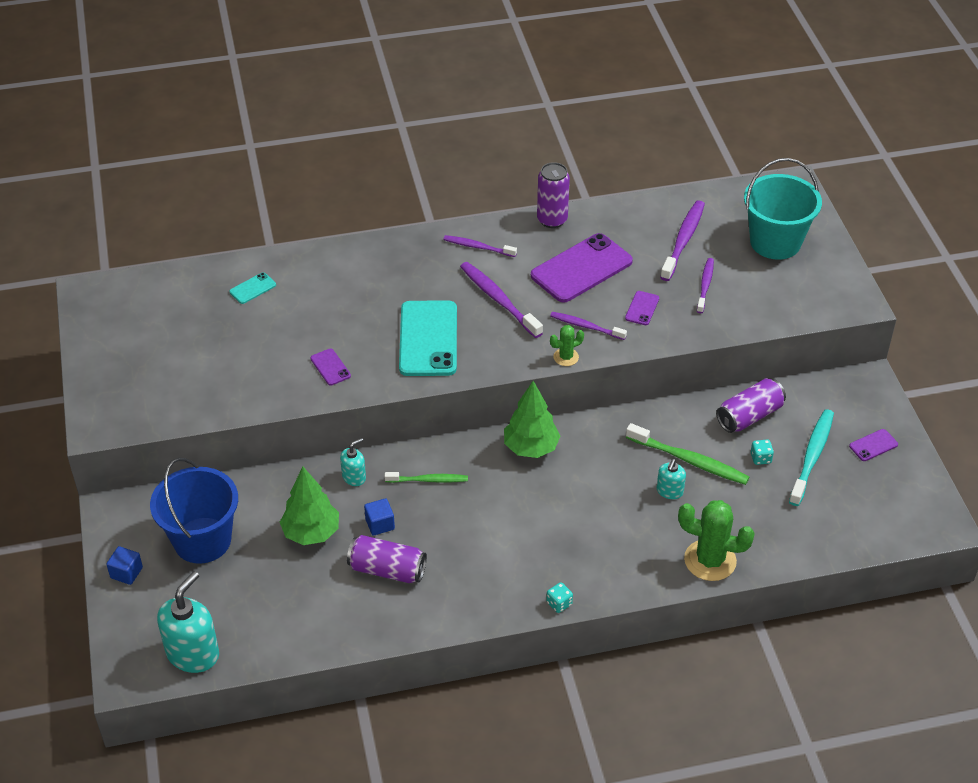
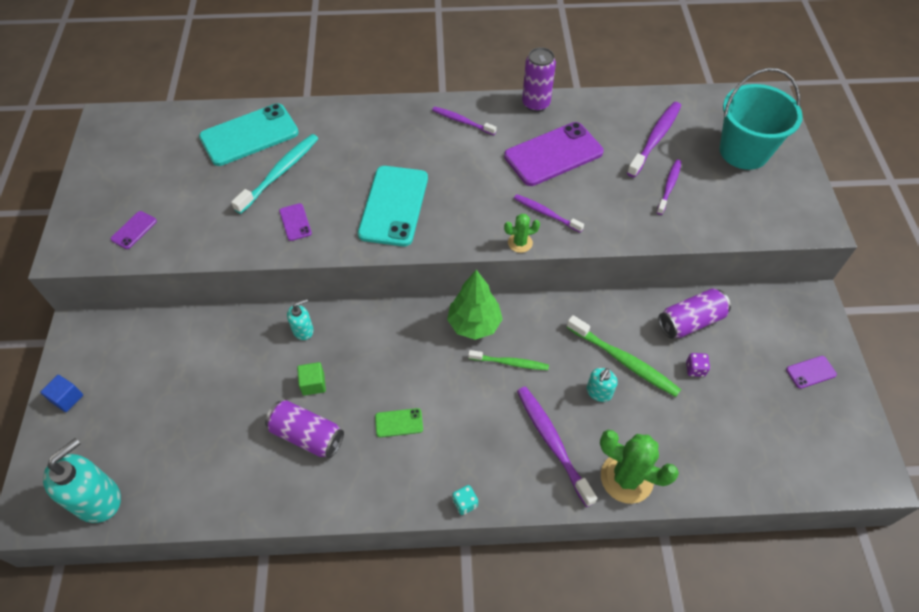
camera: 10 degrees right, 10 degrees up
blue bucket [150,458,238,564] -> none
turquoise phone [229,273,276,304] -> turquoise phone [199,104,299,166], size x2.27
green tree [280,467,339,545] -> none
blue cube [364,498,395,536] -> green cube [297,362,326,396]
green toothbrush [385,472,468,483] -> green toothbrush moved to [468,350,549,370]
purple toothbrush [460,262,543,338] -> purple toothbrush moved to [517,386,597,507]
purple phone [625,291,659,325] -> purple phone moved to [111,211,157,249]
turquoise dice [751,440,774,465] -> purple dice [686,353,710,377]
turquoise toothbrush [789,409,834,506] -> turquoise toothbrush moved to [231,134,319,214]
none -> green phone [375,408,423,437]

